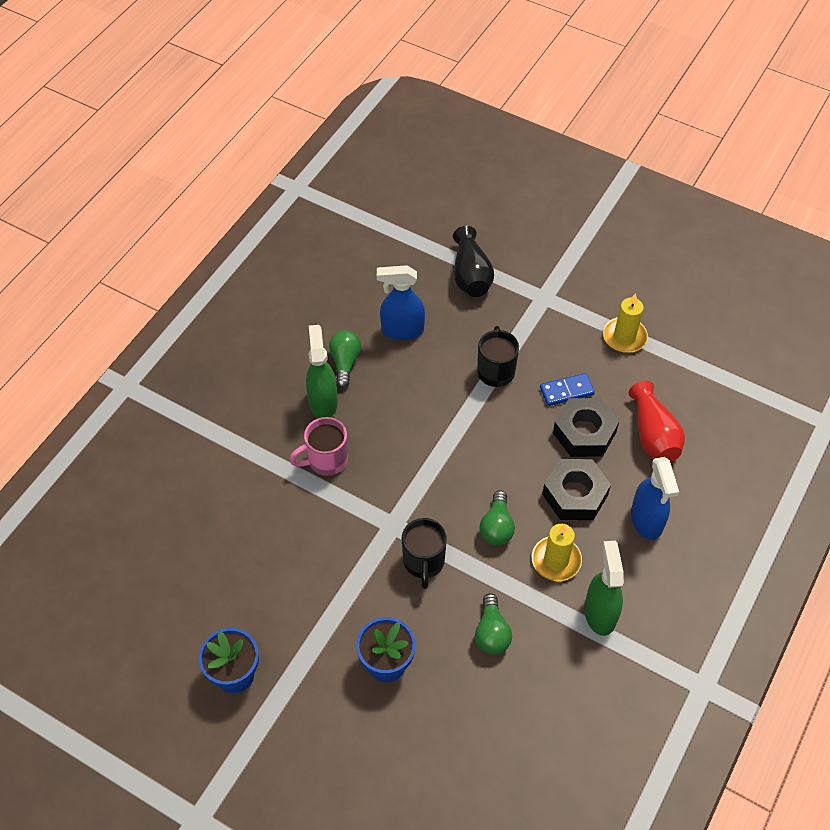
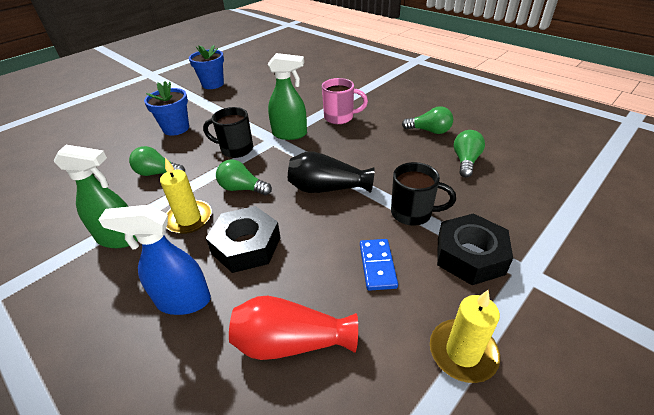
camera: 105 degrees right, 15 degrees down
pink mug [289,417,348,476] -> pink mug turned 105 degrees clockwise [322,78,368,124]
green spray bottle [306,325,338,418] -> green spray bottle moved to [268,53,307,140]
blue spray bottle [377,265,425,340] -> green light bulb [454,130,485,177]
black vase [453,226,494,297] -> black vase moved to [288,151,374,193]
black nut [553,398,619,457] -> black nut moved to [437,213,513,285]

